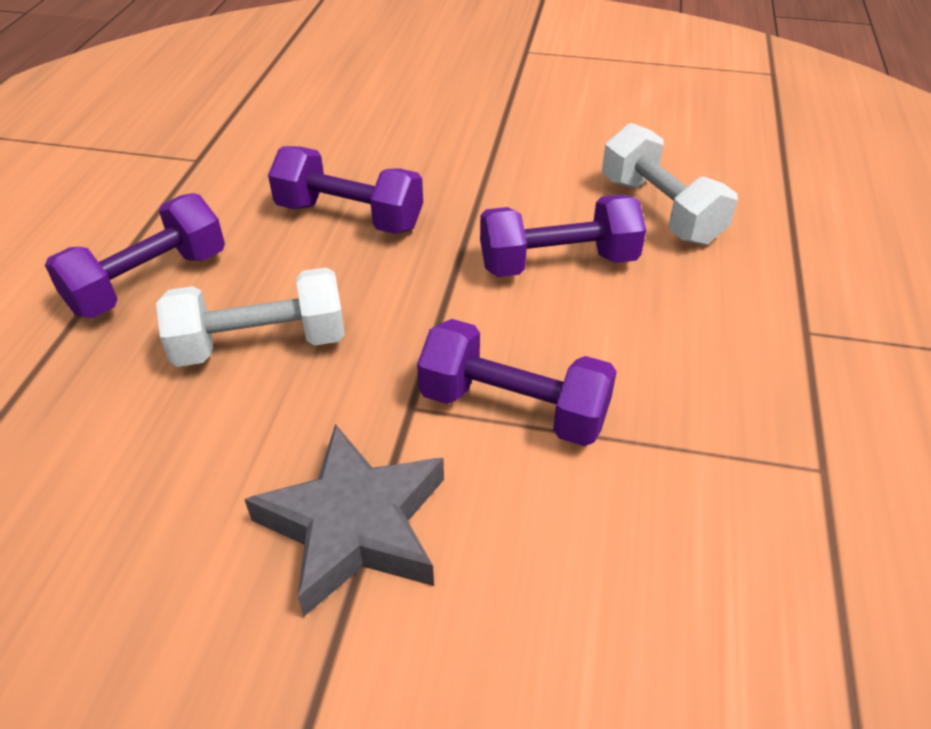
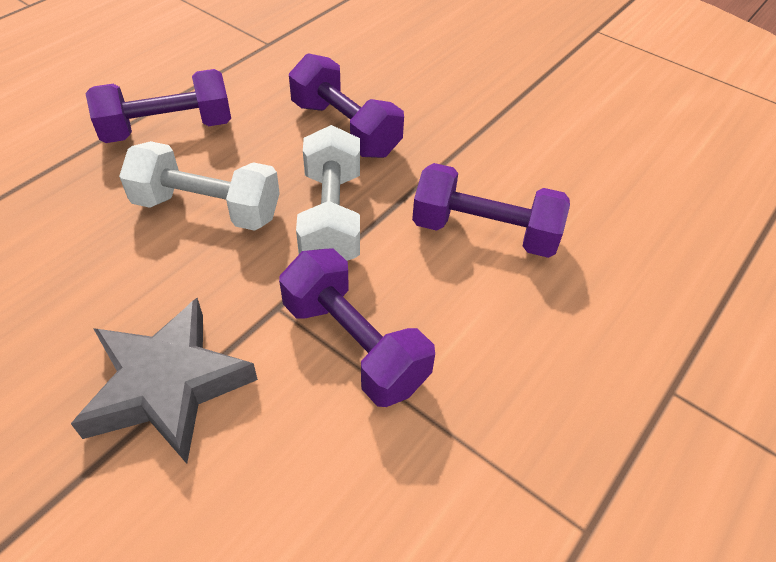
camera: 25 degrees right, 5 degrees up
white dumbbell [602,123,738,245] -> white dumbbell moved to [296,125,360,261]

